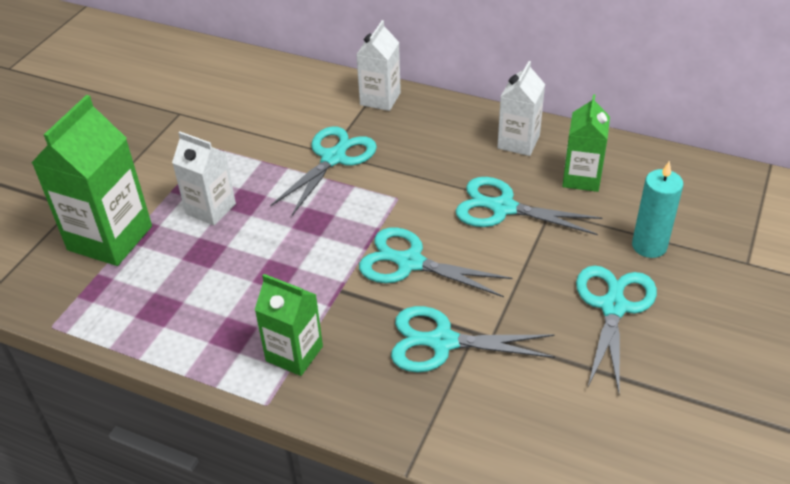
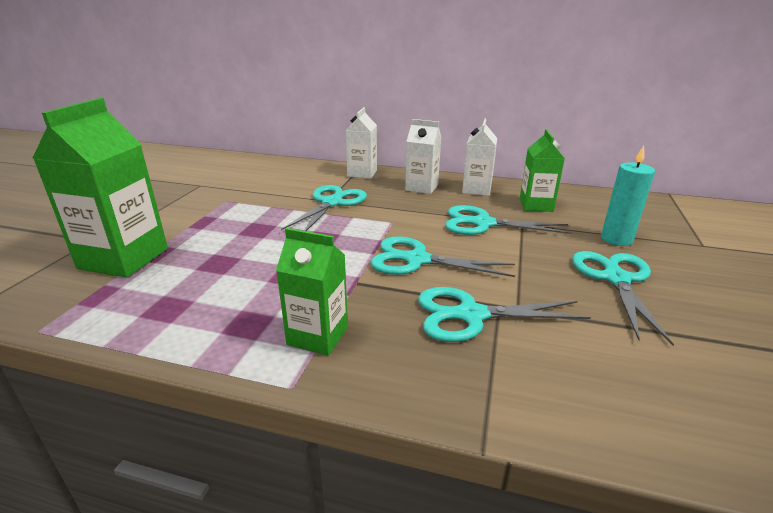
camera: 10 degrees left, 15 degrees down
white carton [172,132,236,226] -> white carton moved to [405,119,441,194]

